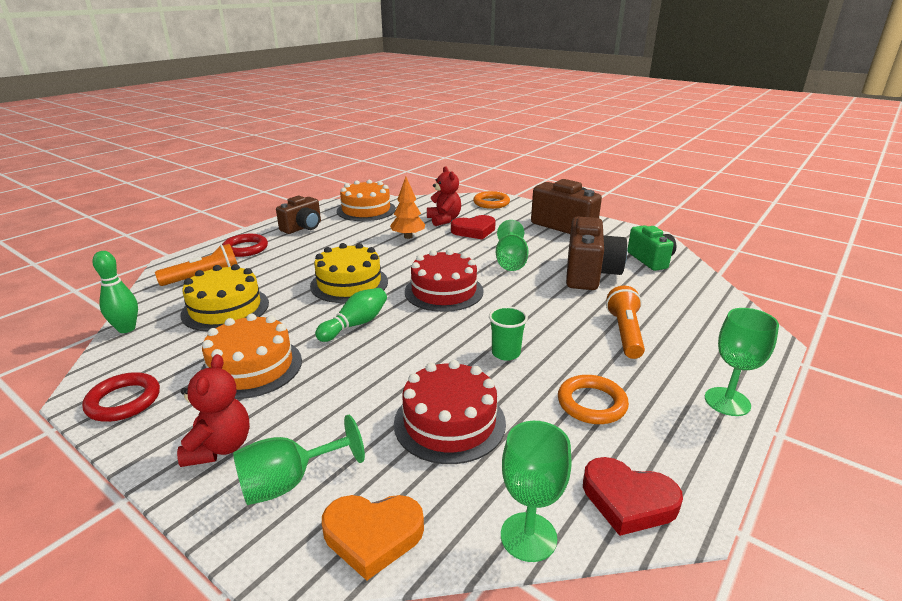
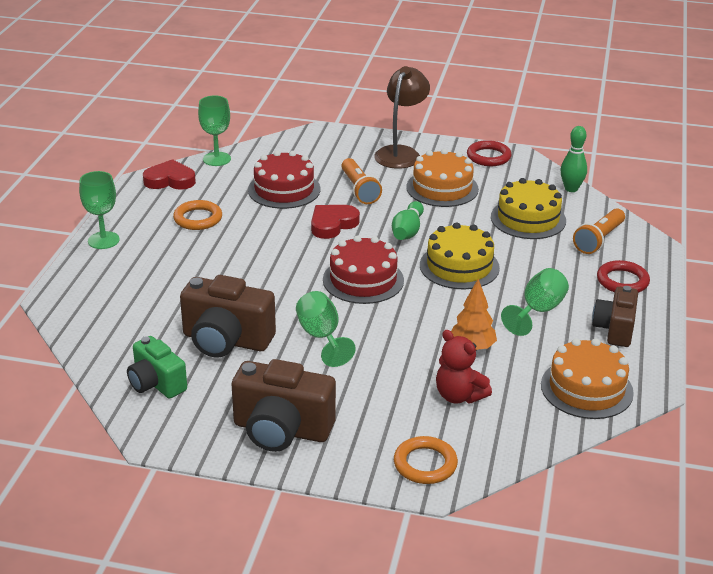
camera: 155 degrees right, 5 degrees up
red teddy bear [177,354,250,467] -> brown lamp [374,66,430,169]
green goblet [233,415,365,505] -> green goblet moved to [501,268,569,336]
orange heart [322,495,424,581] -> none
red heart [451,215,496,239] -> red heart moved to [311,205,360,239]
green cup [489,306,528,361] -> none
brown camera [566,217,627,290] -> brown camera turned 60 degrees counterclockwise [180,275,276,358]
orange flashlight [606,286,645,359] -> orange flashlight moved to [341,158,382,204]

